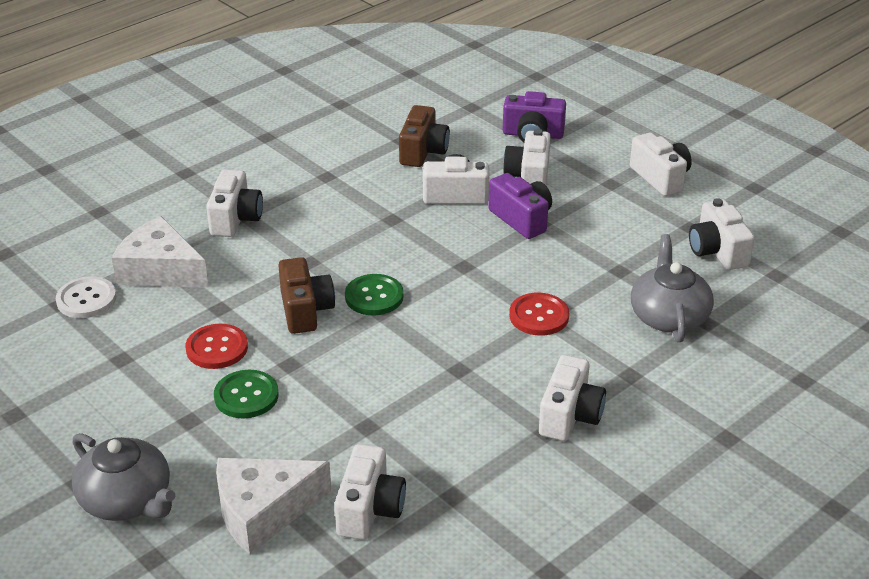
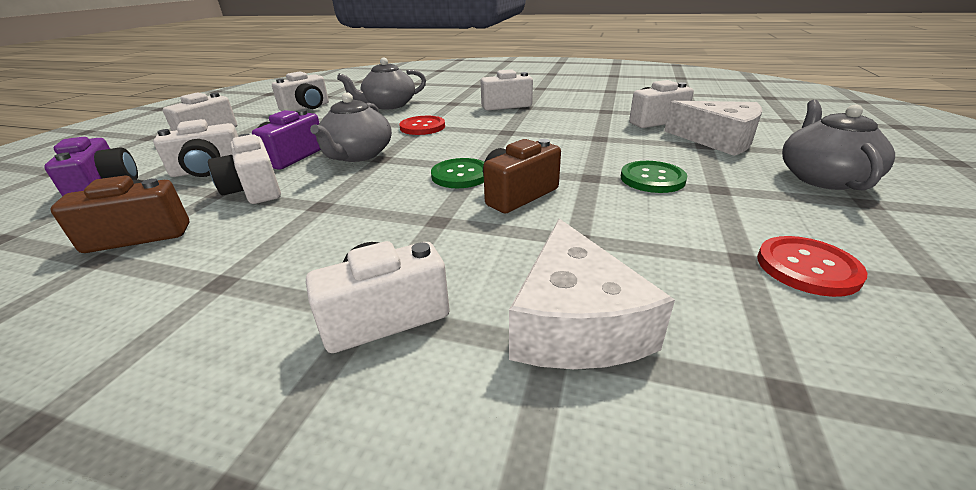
camera: 120 degrees left, 5 degrees down
white button [56,276,116,318] -> none
red button [186,324,248,369] -> red button moved to [757,236,867,297]
none -> grey teapot [310,92,392,162]

